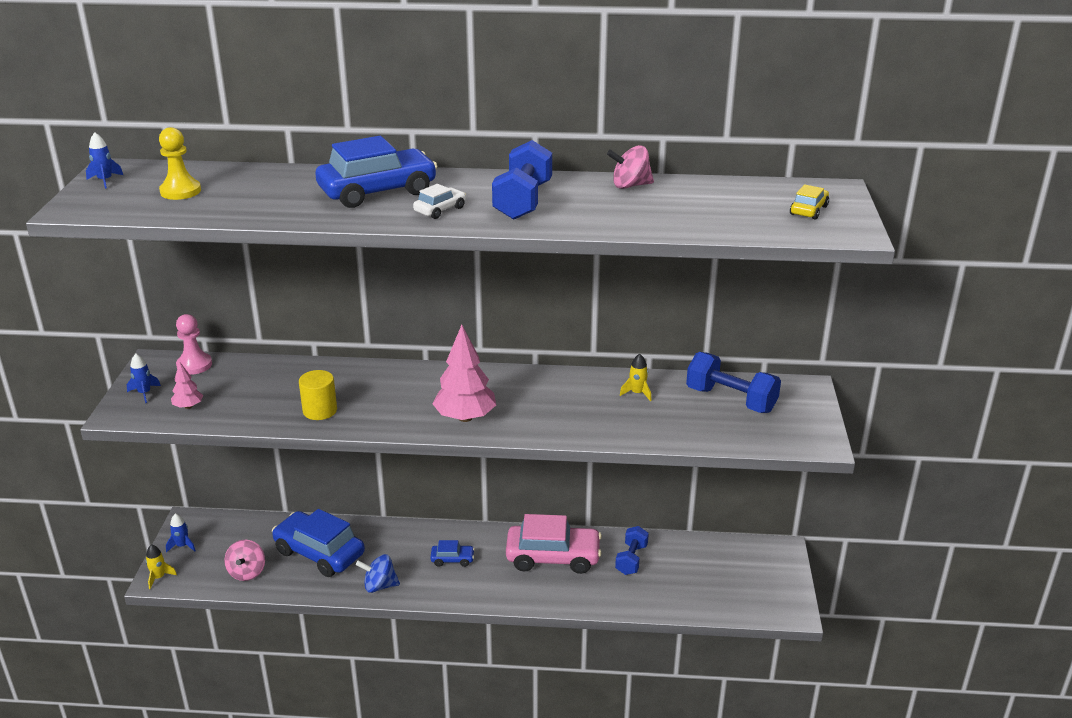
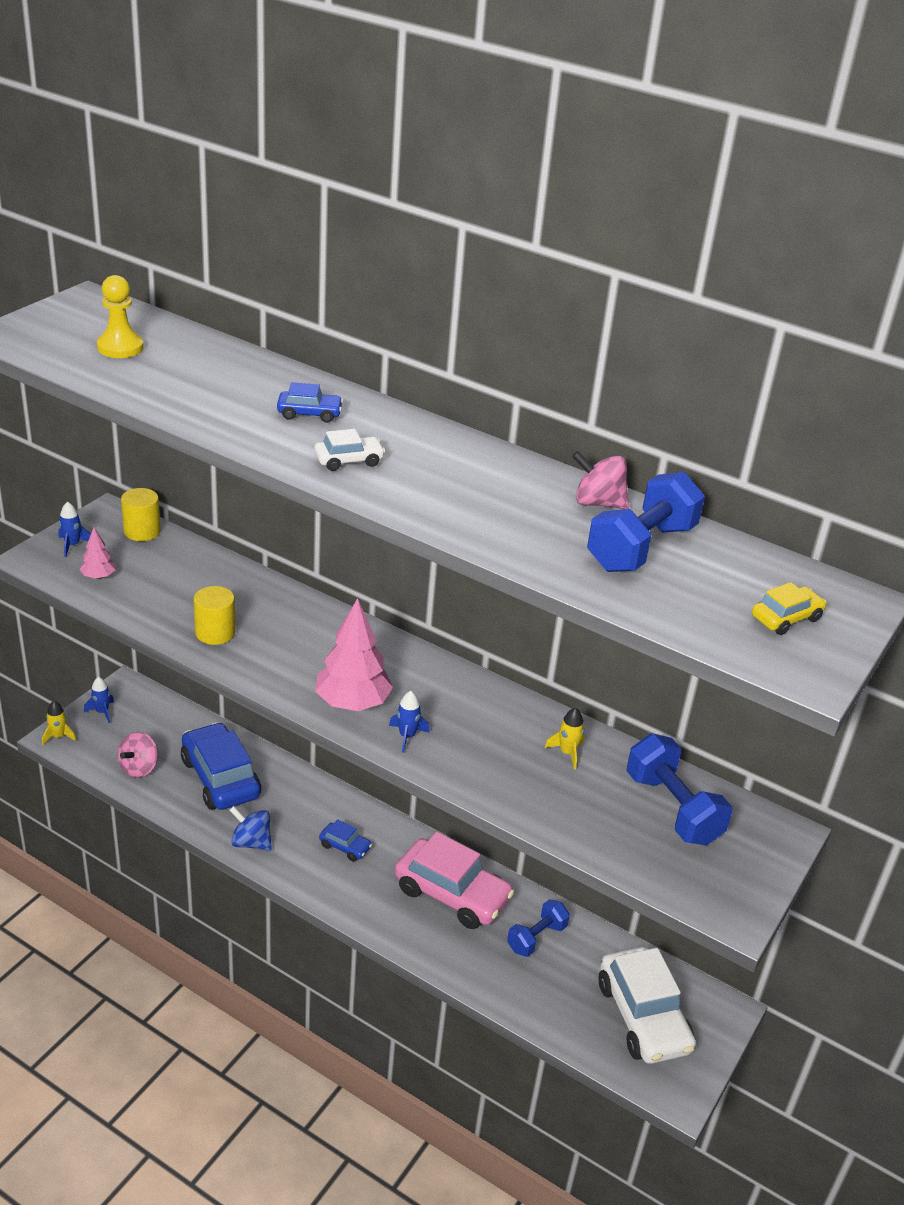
camera: 25 degrees right, 5 degrees up
blue rocket [86,132,123,189] -> blue rocket moved to [389,691,430,753]
pink pawn [176,314,212,375] -> yellow cylinder [121,488,161,541]
blue car [316,136,438,208] -> blue car [277,382,343,423], size x0.46
blue dumbbell [492,140,552,220] -> blue dumbbell moved to [587,472,705,572]
none -> white car [599,947,696,1064]

